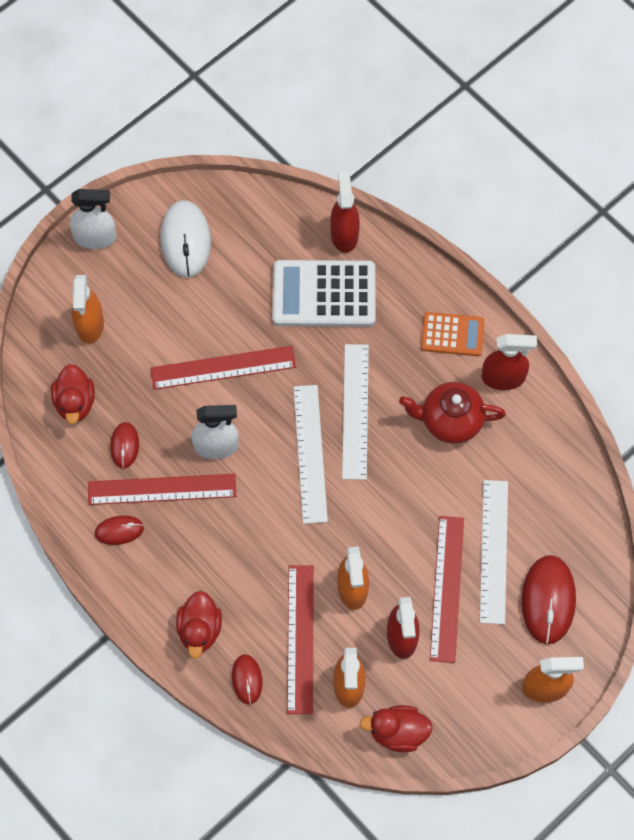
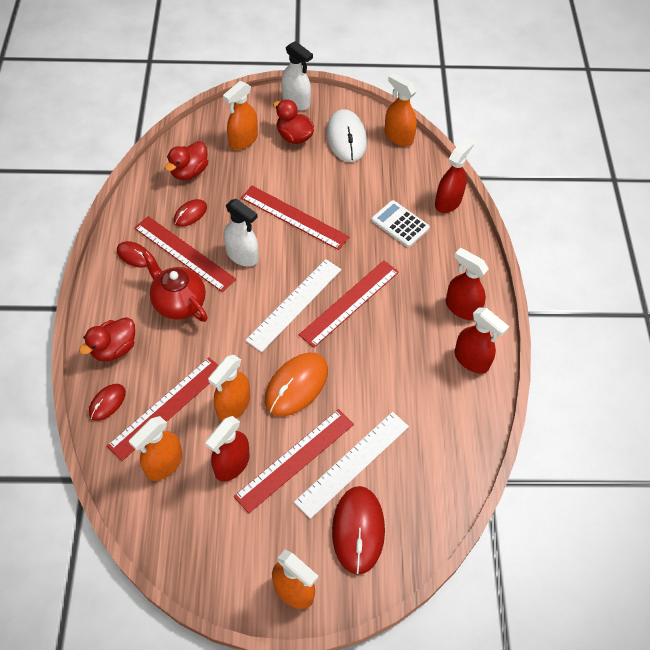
camera: 40 degrees right, 10 degrees down
white mouse [160,200,211,278] -> white mouse turned 45 degrees counterclockwise [326,109,367,162]
white calculator [272,260,376,327] -> white calculator [371,200,430,247], size x0.59
white ruler [342,344,369,480] -> red ruler [299,260,399,348]
red duck [360,705,433,752] -> red duck moved to [273,100,314,144]
red teapot [399,382,506,444] -> red teapot moved to [143,250,208,322]
orange calculator [421,312,484,356] -> red spray bottle [446,248,489,320]
red mouse [521,555,576,644] -> red mouse turned 45 degrees counterclockwise [332,486,385,575]
none -> orange mouse [265,352,328,417]
none -> orange spray bottle [384,73,417,146]

